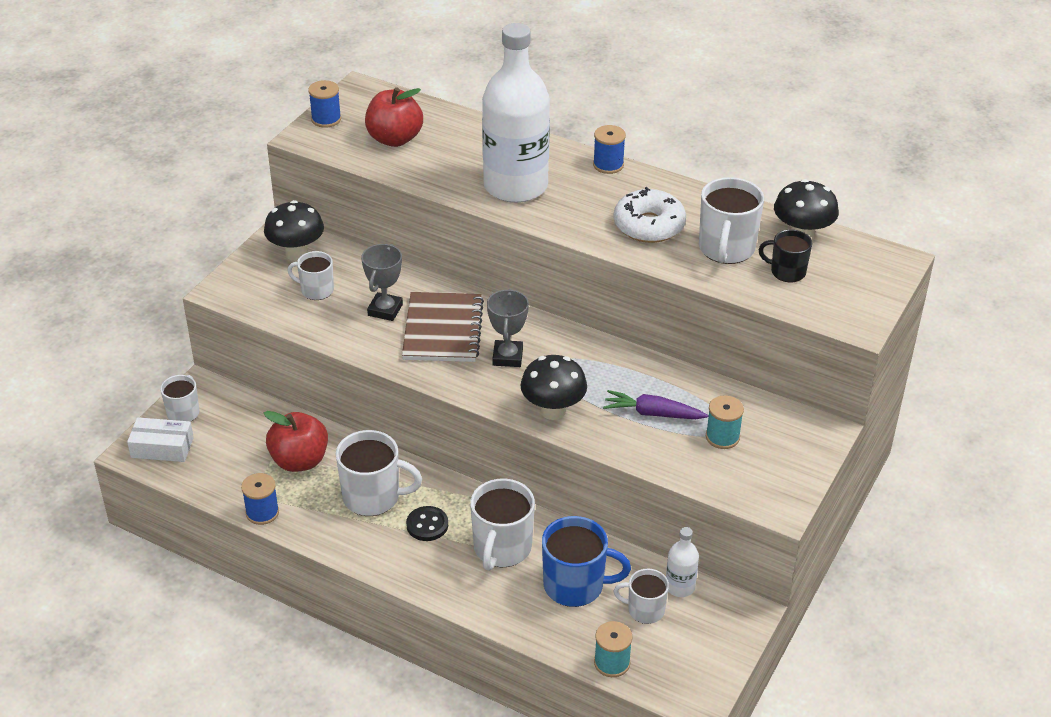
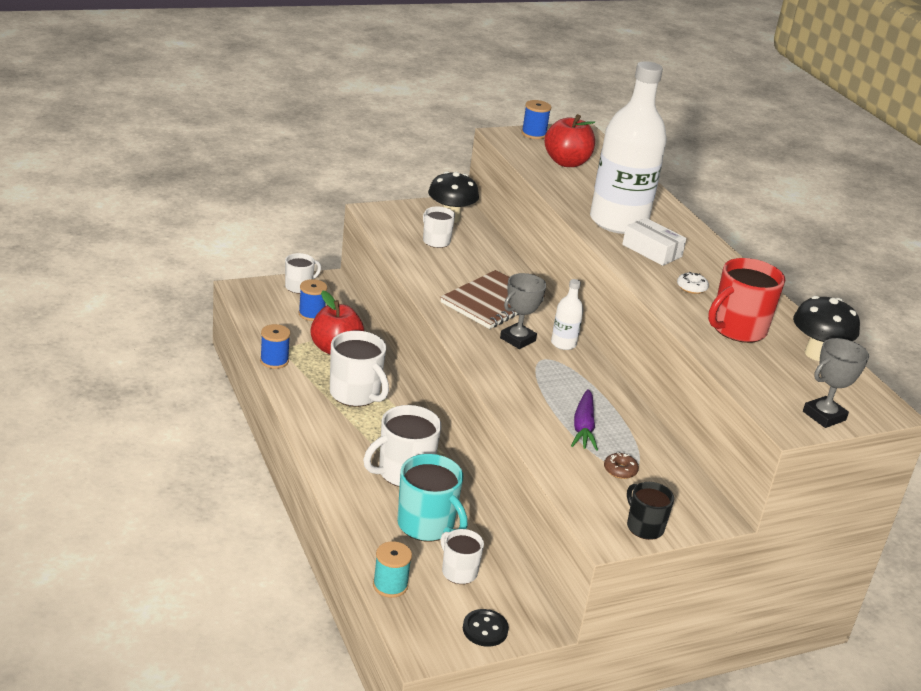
camera: 35 degrees right, 10 degrees down
white box [127,417,194,462] -> white box moved to [622,218,687,266]
grey trophy [361,244,403,321] -> grey trophy moved to [803,338,869,428]
black button [406,506,448,541] -> black button moved to [463,609,509,647]
black mushroom [520,355,587,420] -> none
blue mug [542,516,631,607] -> turquoise mug [397,454,468,542]
blue spool [593,125,626,174] -> blue spool moved to [299,279,327,321]
purple carrot [603,390,708,419] -> purple carrot turned 135 degrees counterclockwise [571,389,598,451]
white donut [613,187,686,243] -> white donut [677,272,709,294], size x0.45
white bottle [666,527,699,597] -> white bottle moved to [551,279,584,350]
white mug [699,177,764,264] -> red mug [708,258,785,343]
turquoise spool [706,395,744,449] -> brown donut [604,452,639,479]
black mug [758,230,812,282] -> black mug moved to [627,482,674,540]

